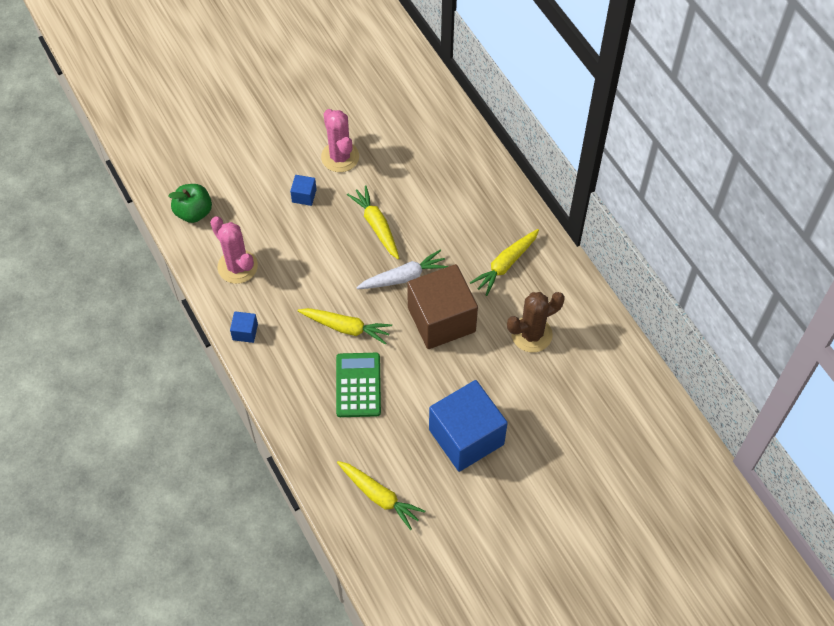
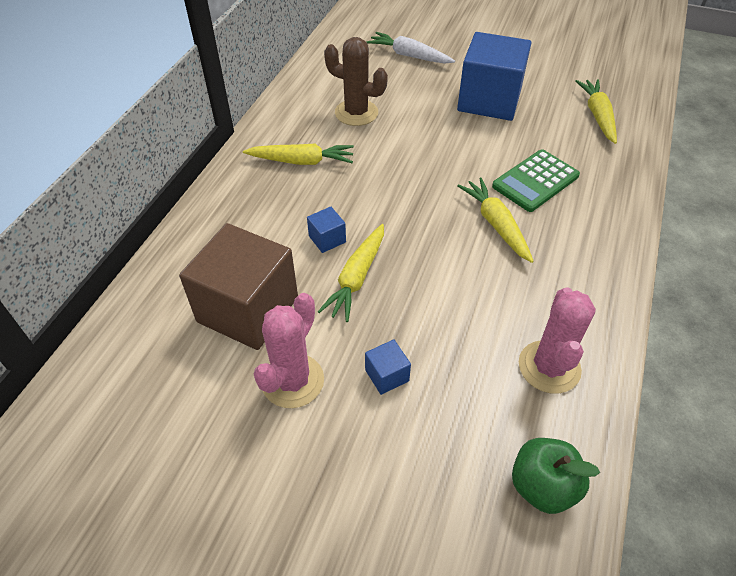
camera: 130 degrees left, 10 degrees down
blue cube [230,311,258,343] -> blue cube moved to [307,207,346,253]
white carrot [356,250,449,289] -> white carrot moved to [366,32,455,64]
brown cube [407,264,478,349] -> brown cube moved to [179,223,298,350]

